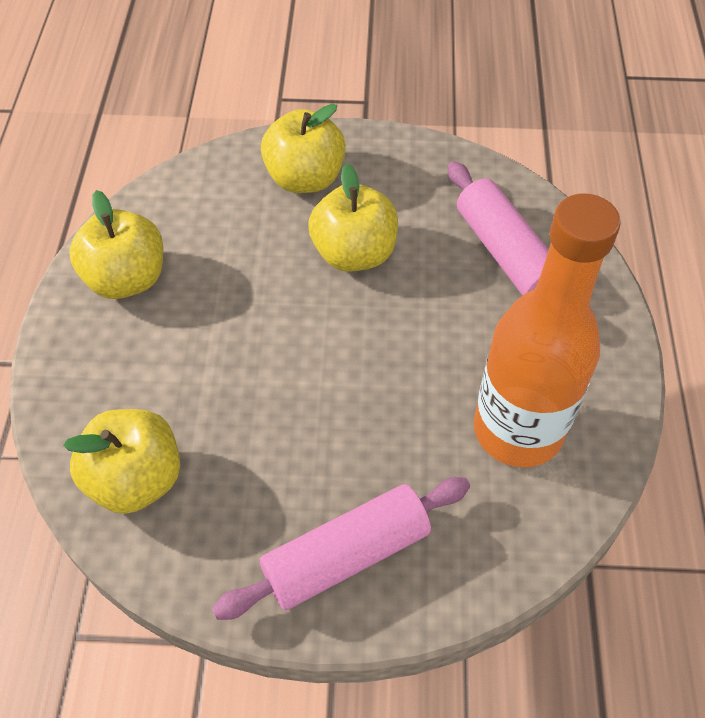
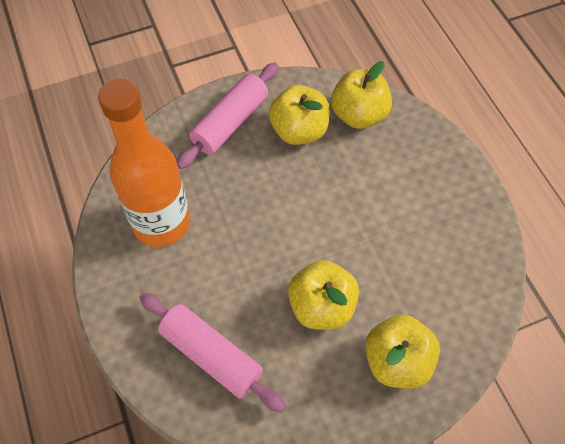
camera: 155 degrees right, 5 degrees up
yellow apple [69,190,163,299] -> yellow apple moved to [269,85,330,145]

